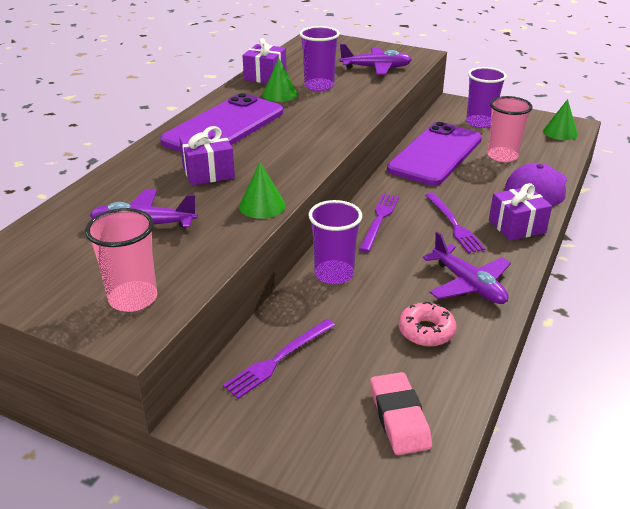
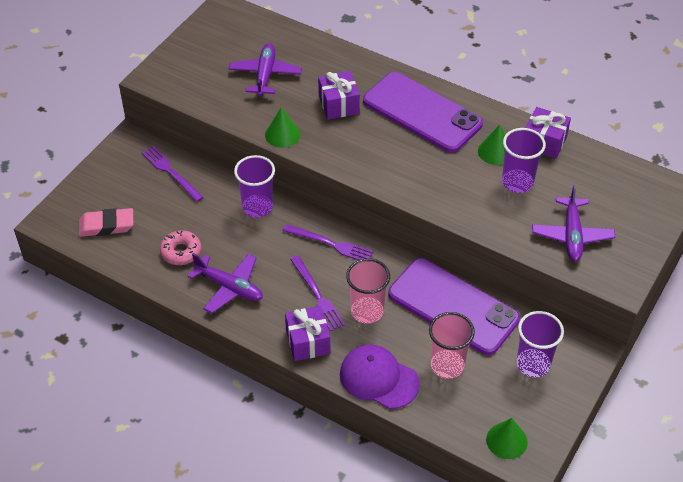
camera: 95 degrees right, 15 degrees up
pink cup [85,208,157,312] -> pink cup moved to [346,258,390,324]
purple plane [423,232,511,304] -> purple plane turned 120 degrees counterclockwise [188,253,263,313]
purple fork [425,192,485,253] -> purple fork turned 105 degrees counterclockwise [290,256,345,331]

